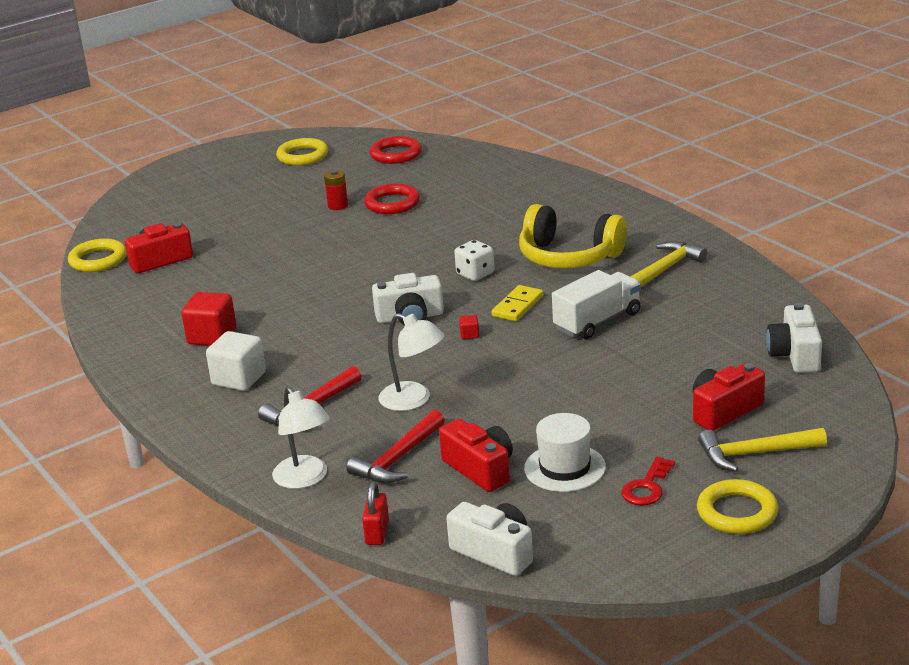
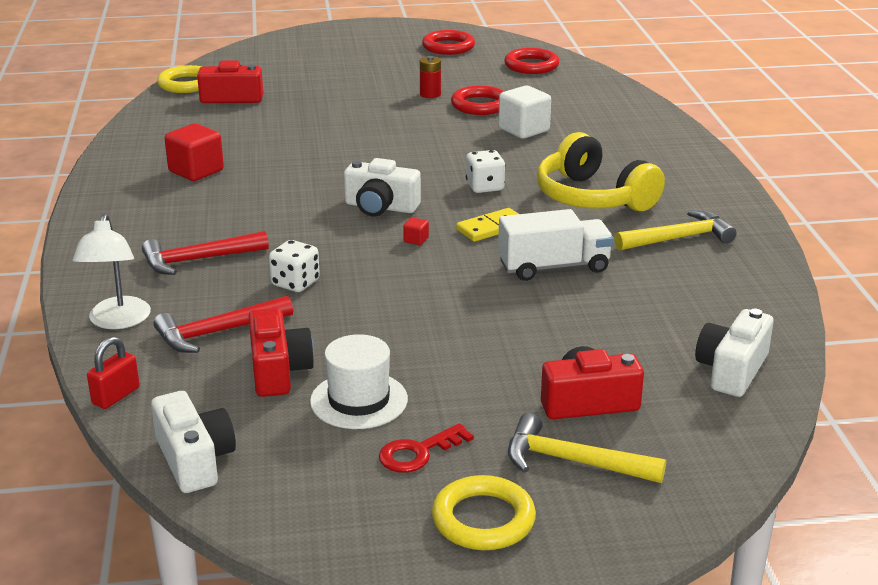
camera: 25 degrees right, 0 degrees up
white cube [206,331,266,391] -> white cube moved to [498,86,551,139]
yellow ring [276,138,328,166] -> red ring [422,30,475,55]
white lamp [379,313,445,411] -> white dice [269,240,320,292]

